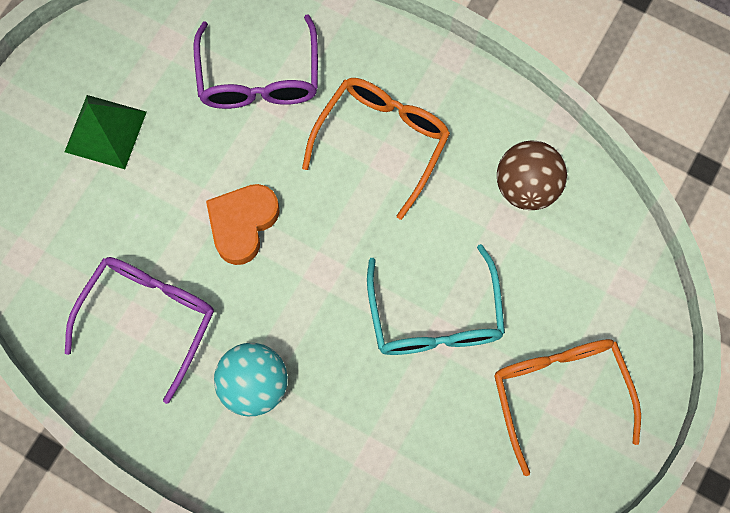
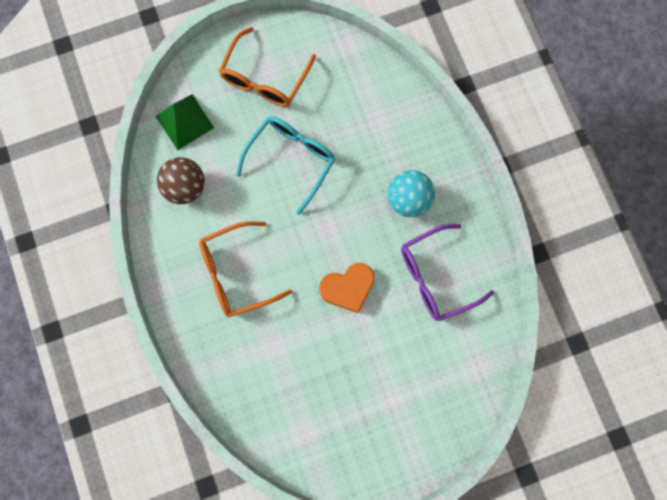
camera: 140 degrees left, 5 degrees up
green pyramid [64,95,147,169] -> green pyramid moved to [156,94,214,150]
purple glasses [194,14,318,109] -> none

